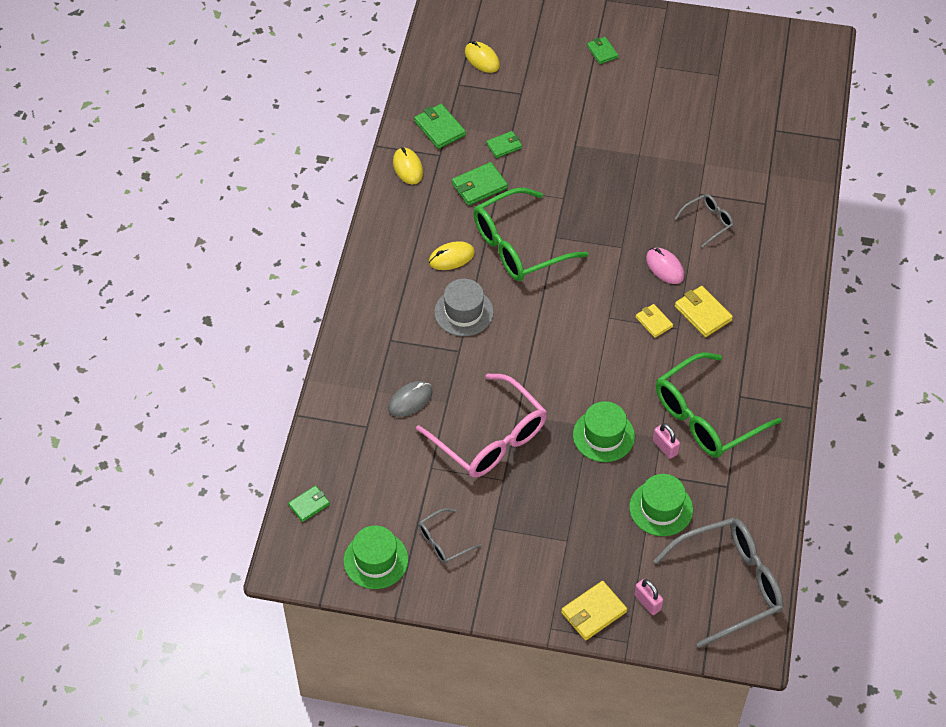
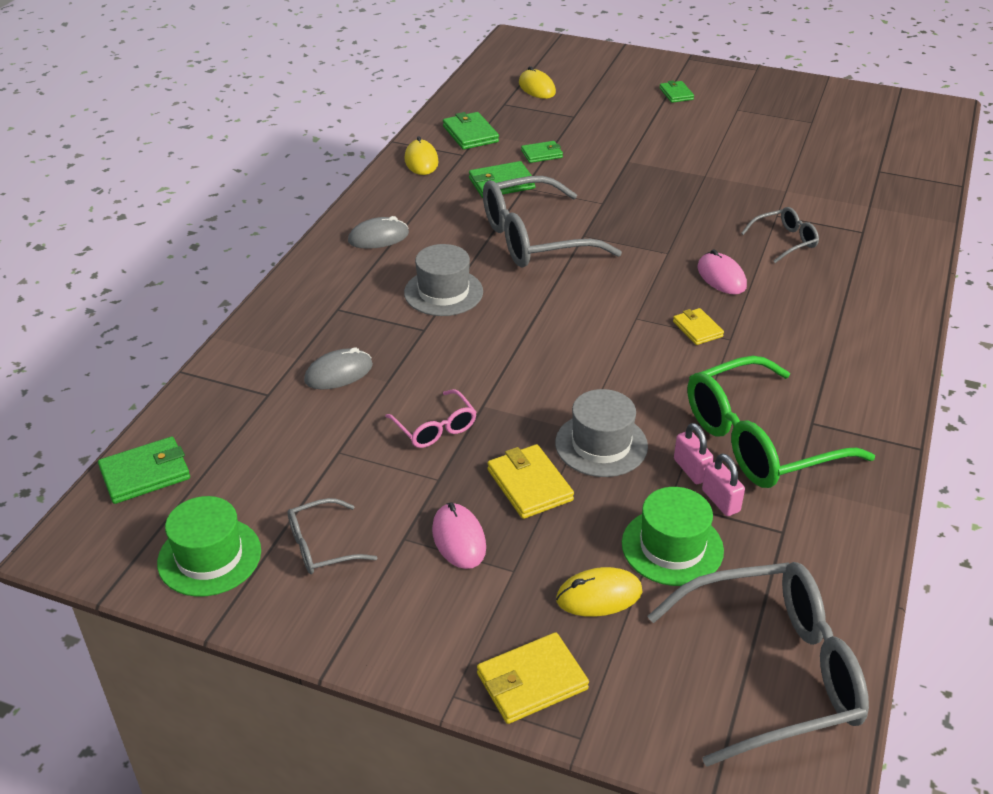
camera: 10 degrees right, 15 degrees down
green wallet [288,485,330,522] -> green wallet [98,437,190,504], size x1.53
pink glasses [416,374,547,478] -> pink glasses [385,389,476,448], size x0.49
yellow mouse [428,241,475,270] -> yellow mouse moved to [556,567,642,617]
green glasses [473,188,588,281] -> grey glasses [483,176,622,267]
green hat [573,401,635,462] -> grey hat [555,389,648,477]
pink padlock [634,579,663,615] -> pink padlock moved to [702,453,745,516]
yellow wallet [675,286,733,337] -> yellow wallet moved to [487,444,574,519]
none -> grey mouse [348,216,409,249]
none -> pink mouse [432,502,486,569]

